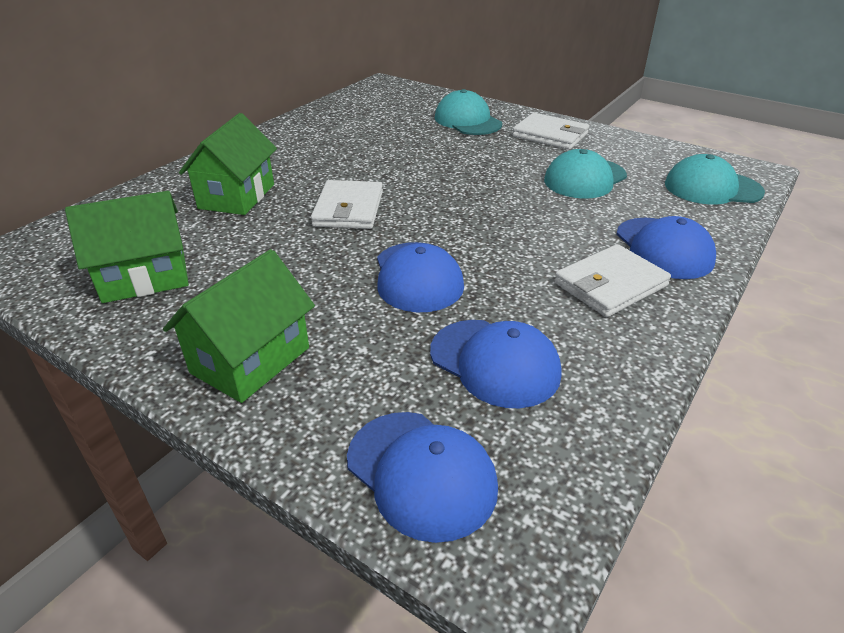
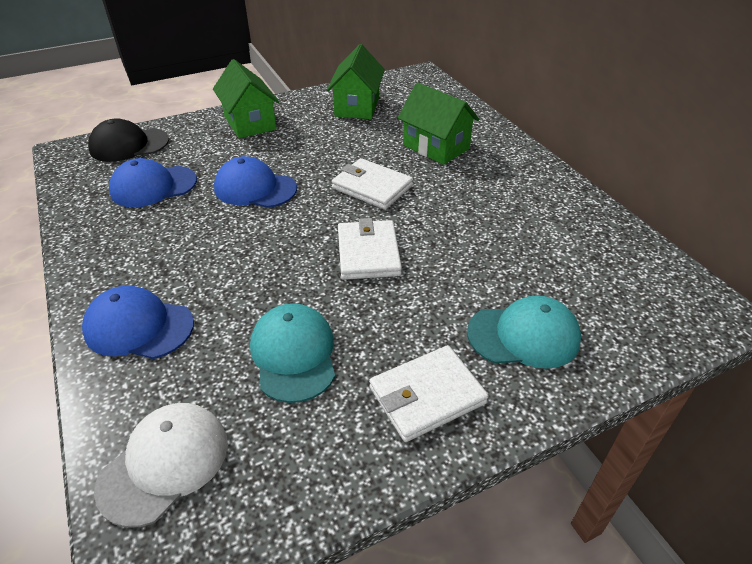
camera: 120 degrees right, 5 degrees up
blue cap [347,412,498,543] -> black cap [88,118,169,162]
white wallet [555,244,671,317] -> white wallet moved to [338,218,402,280]
turquoise cap [665,154,765,204] -> white cap [94,403,228,528]

